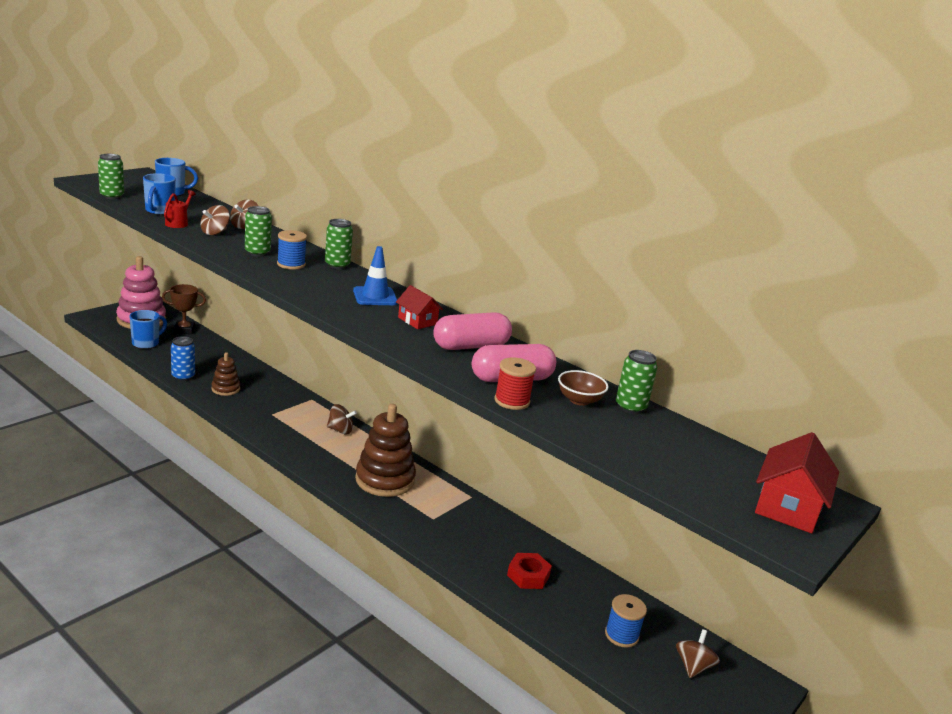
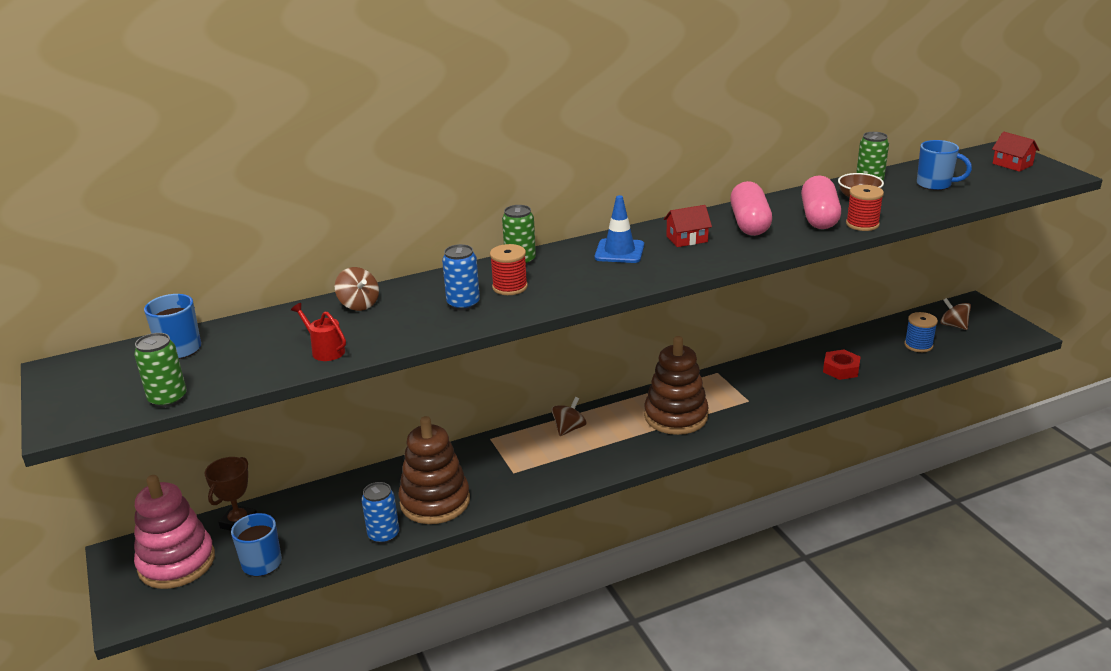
camera: 60 degrees left, 5 degrees up
blue mug [143,173,176,215] -> blue mug moved to [917,140,972,190]
brown spinning top [200,205,230,235] -> none
brown stacking toy [211,352,240,396] -> brown stacking toy [399,416,470,524], size x1.88
green can [245,206,272,257] -> blue can [442,244,480,311]
blue spool [277,230,307,270] -> red spool [490,244,528,295]
red house [755,432,839,533] -> red house [992,132,1039,172], size x0.62

